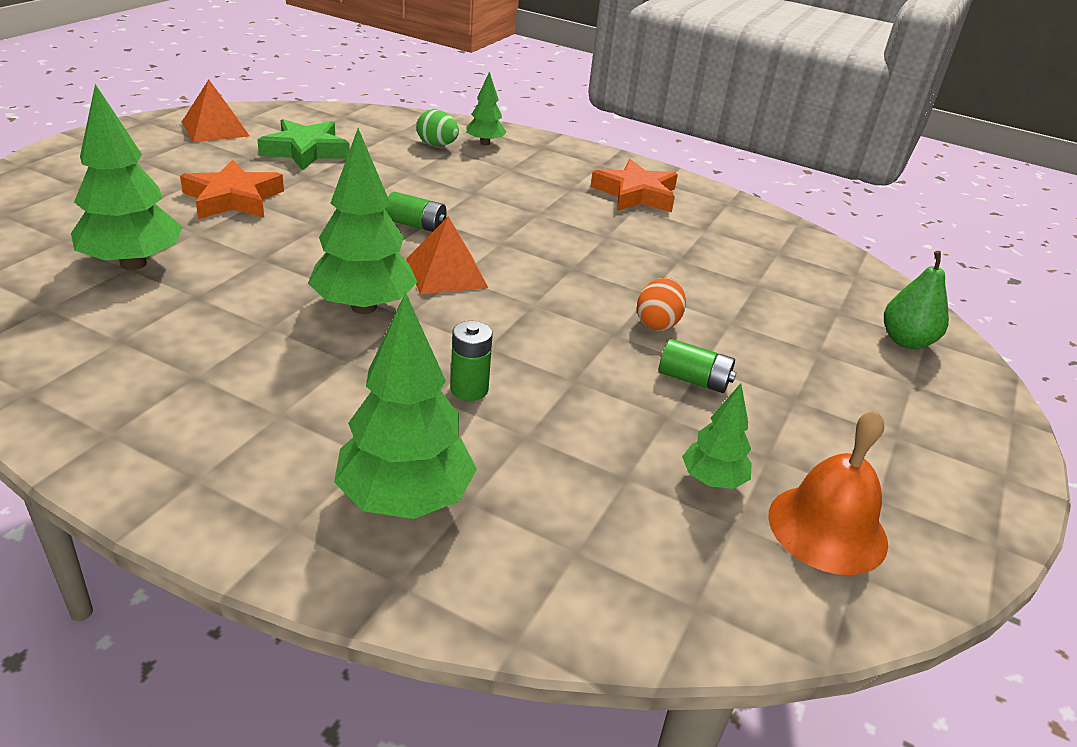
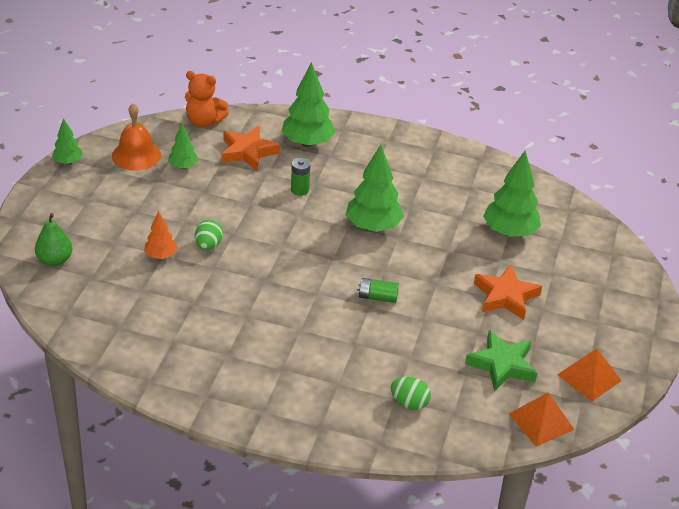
camera: 170 degrees right, 5 degrees up
orange pyramid [406,216,488,294] -> orange pyramid moved to [509,392,574,447]
green tree [466,71,506,145] -> green tree moved to [52,118,83,164]
orange star [590,159,678,212] -> orange star moved to [221,126,280,171]
orange egg [637,278,686,331] -> green egg [195,220,223,250]
green battery [659,339,736,393] -> none
none -> orange tree [144,211,177,259]
none -> orange teddy bear [185,71,229,128]

